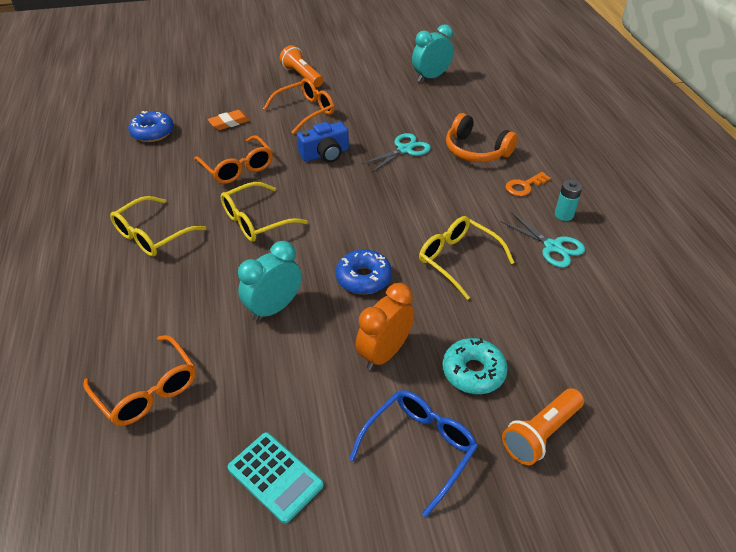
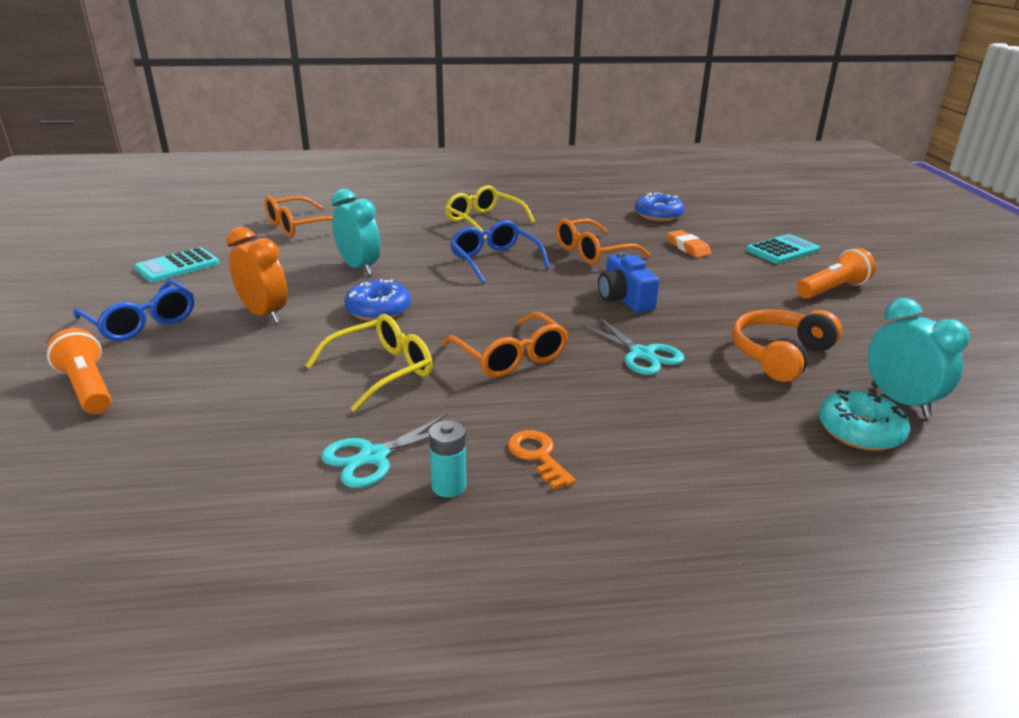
camera: 95 degrees right, 15 degrees down
yellow glasses [221,182,308,242] -> blue glasses [450,220,550,284]
orange glasses [263,78,334,134] -> orange glasses moved to [443,312,568,377]
turquoise donut [442,338,508,394] -> turquoise donut moved to [819,390,910,451]
orange headphones [446,113,518,162] -> orange headphones moved to [732,310,842,382]
none -> turquoise calculator [746,234,820,264]

